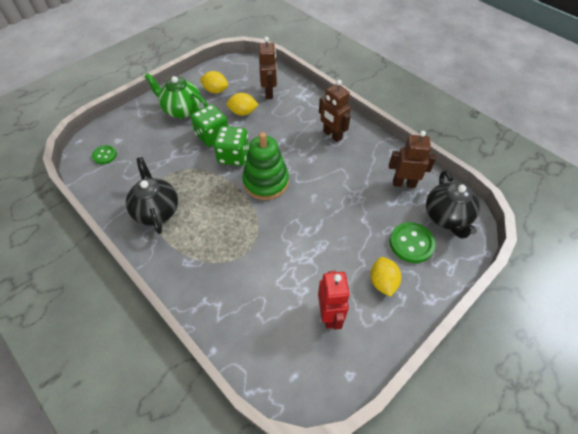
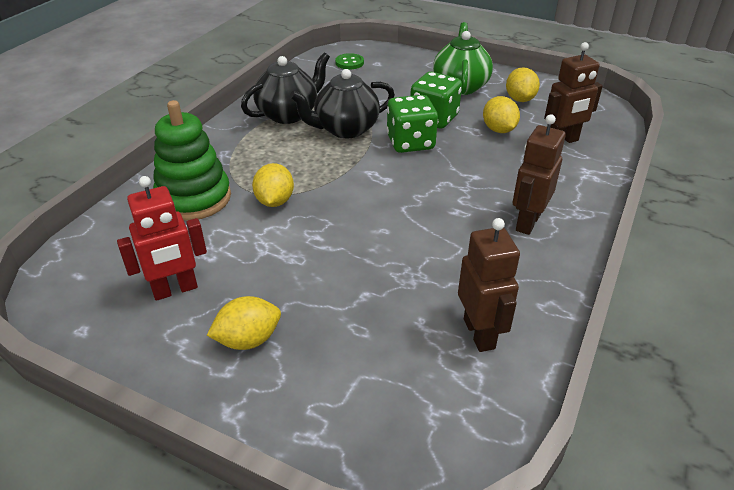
camera: 70 degrees right, 15 degrees down
green stacking toy [242,132,289,200] -> green stacking toy moved to [153,100,231,221]
green button [390,222,436,263] -> none
black teapot [426,171,480,239] -> black teapot moved to [290,69,395,138]
none -> yellow lemon [252,163,294,207]

